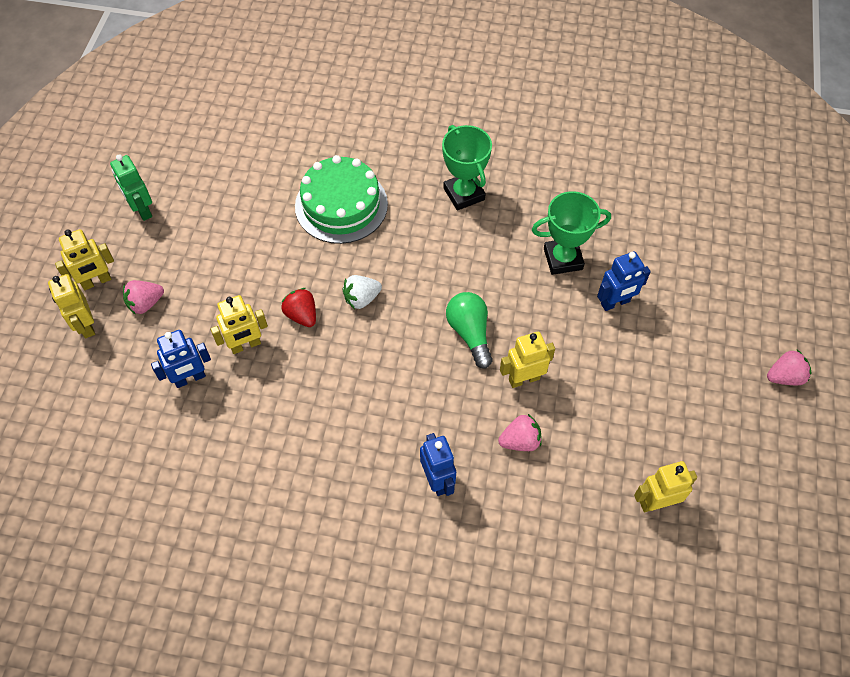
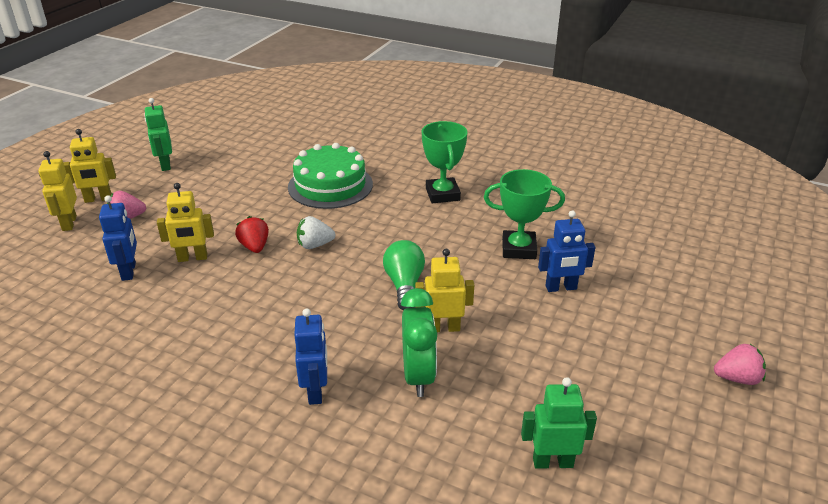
camera: 15 degrees right, 25 degrees down
blue robot [151,330,211,388] -> blue robot turned 90 degrees counterclockwise [99,195,137,281]
pink strawberry [498,414,542,451] -> green clock [401,288,437,397]
yellow robot [634,461,697,512] -> green robot [521,377,597,469]

